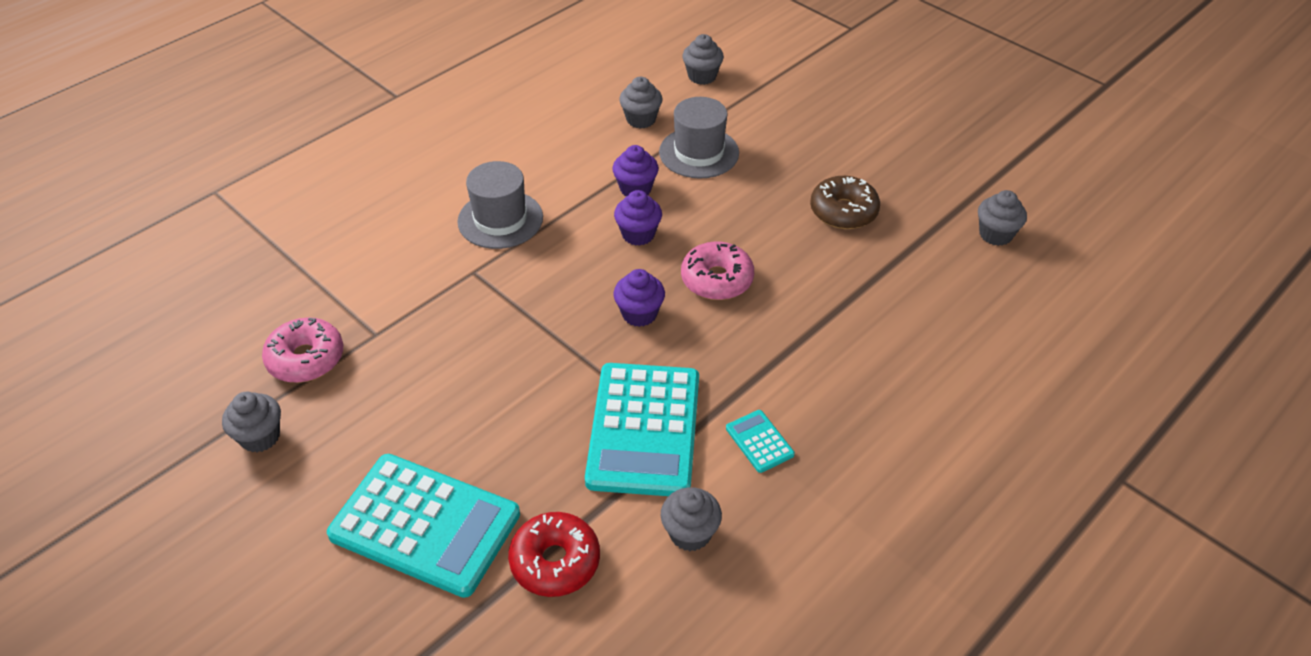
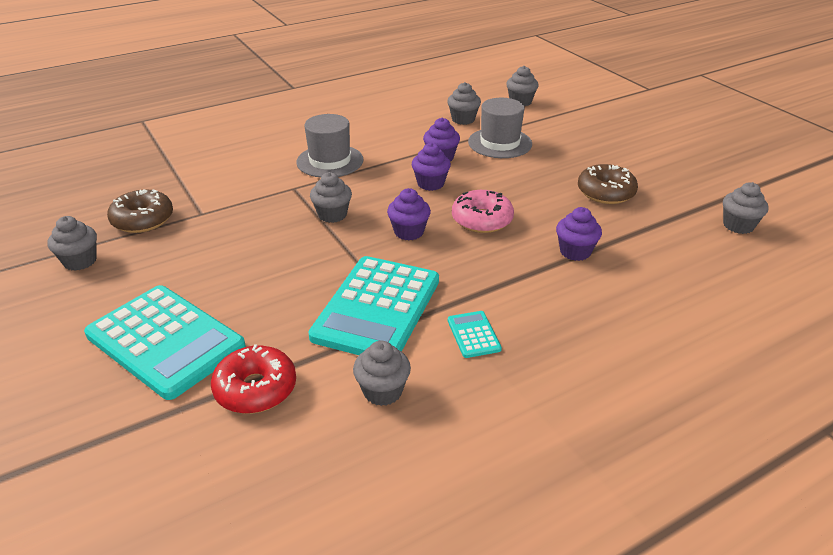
camera: 15 degrees right, 10 degrees down
pink donut [262,318,343,383] -> brown donut [107,189,173,233]
none -> grey cupcake [310,172,352,223]
none -> purple cupcake [556,207,602,261]

